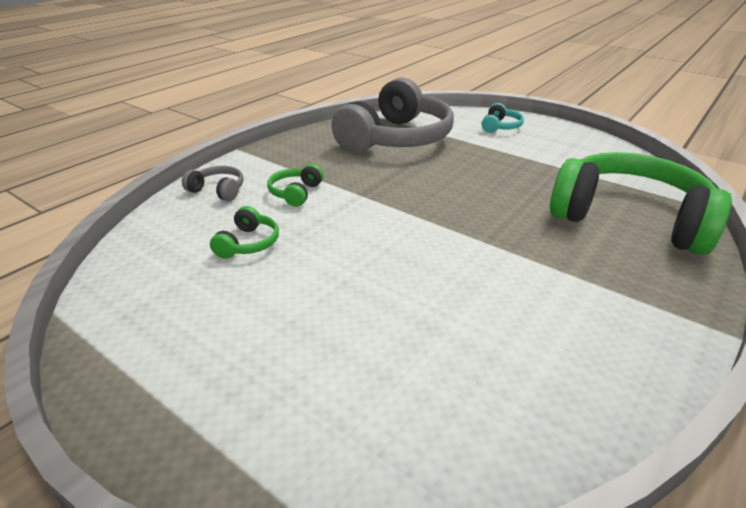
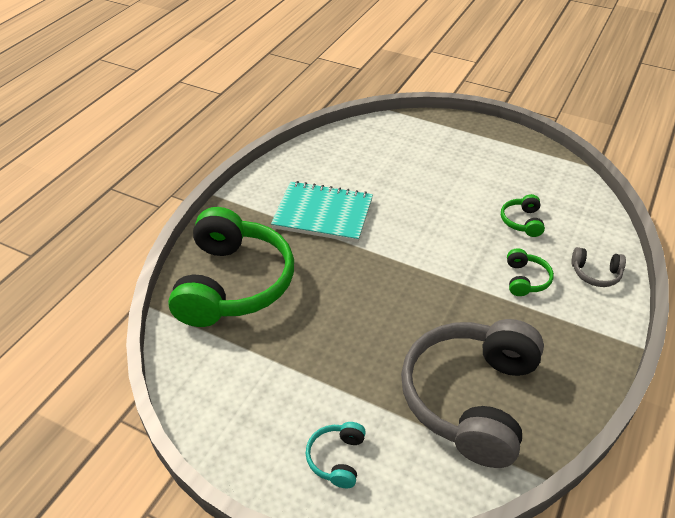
camera: 170 degrees right, 10 degrees up
green headphones [550,152,732,255] -> green headphones turned 105 degrees counterclockwise [168,207,294,327]
none -> turquoise notebook [271,181,373,243]

